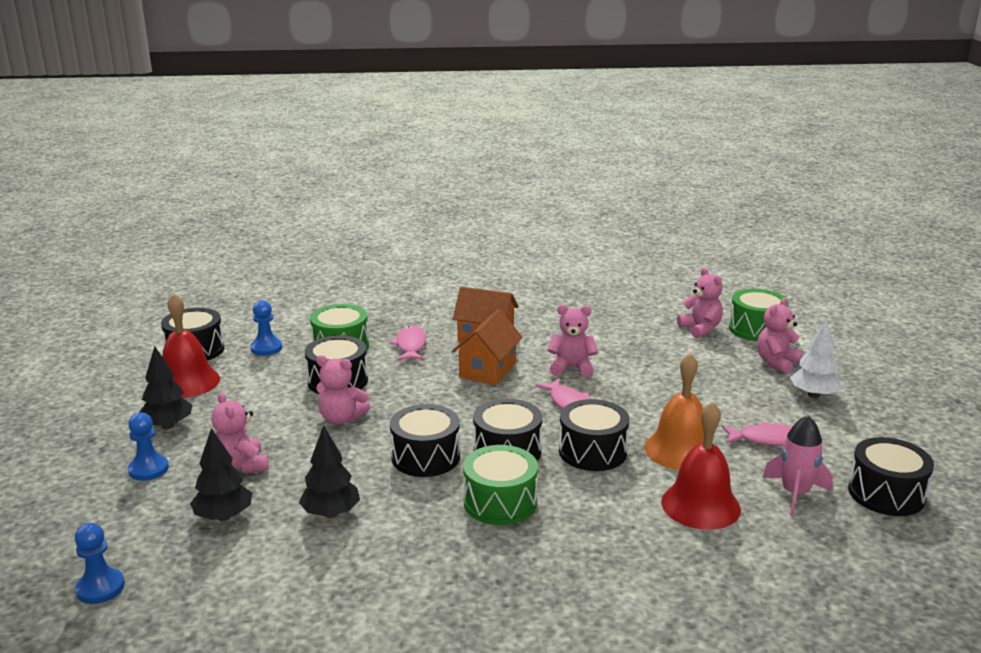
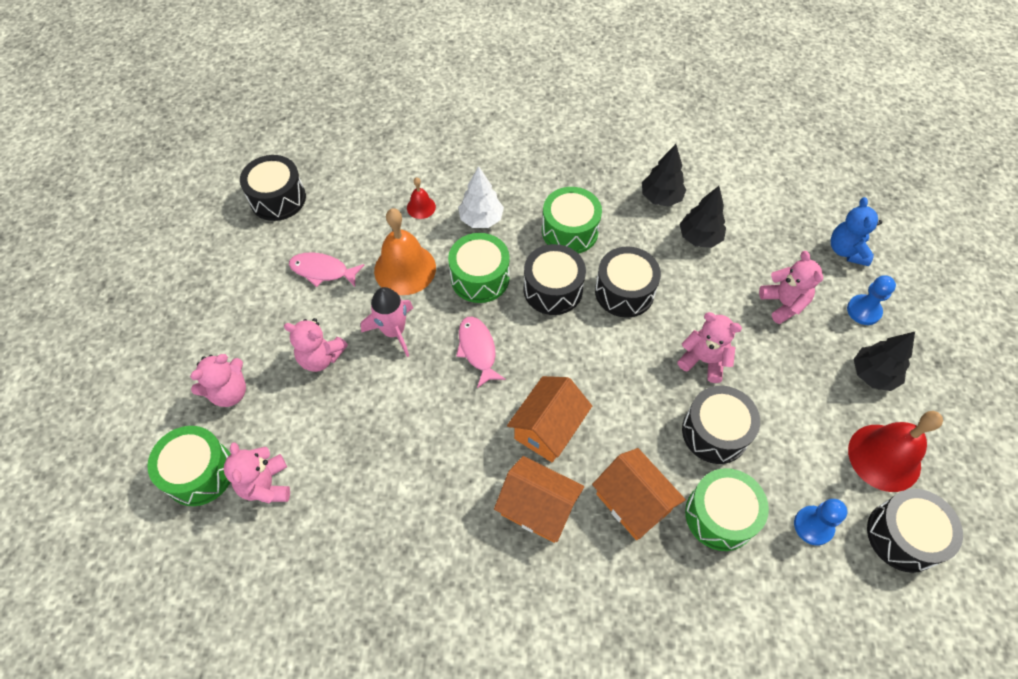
camera: 170 degrees left, 35 degrees up
blue pawn [75,523,125,604] -> none
black tree [190,428,252,521] -> black tree moved to [642,144,686,207]
pink fish [390,325,426,361] -> orange house [592,448,686,540]
pink teddy bear [547,305,598,377] -> pink teddy bear moved to [284,318,348,372]
black drum [559,399,629,471] -> green drum [448,233,510,303]
red bell [661,402,741,530] -> red bell [407,177,436,219], size x0.49
pink rocket [762,415,833,517] -> pink rocket moved to [361,287,413,357]
white tree [790,319,841,398] -> white tree moved to [458,166,504,228]
none -> blue teddy bear [831,197,882,266]

